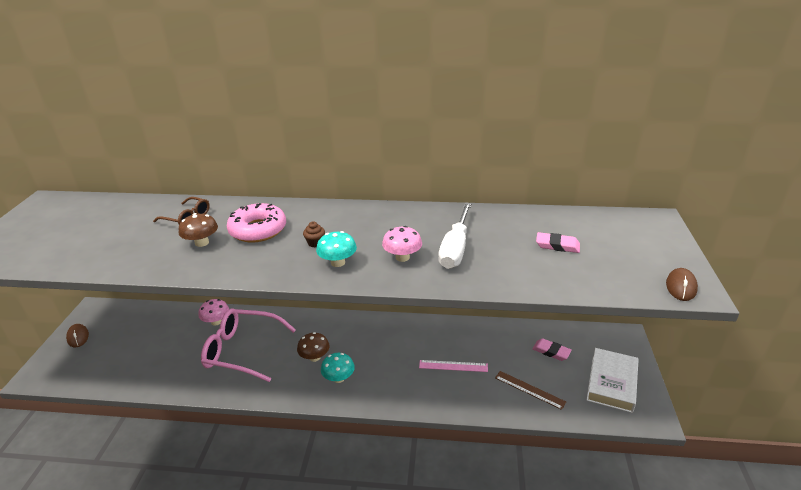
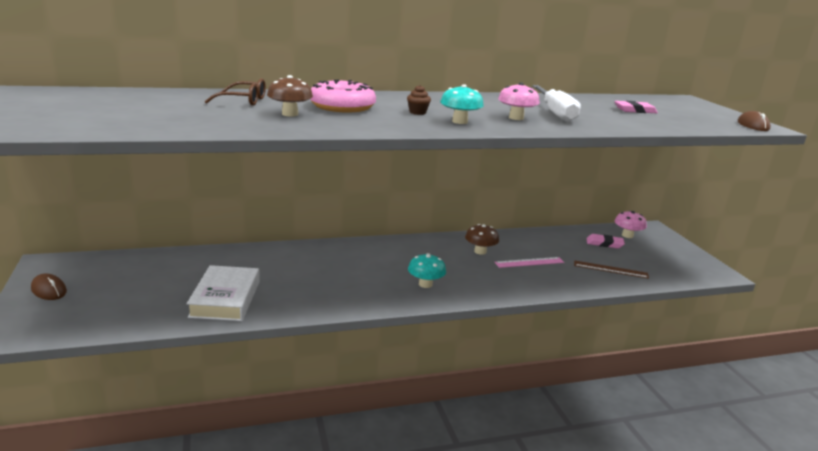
camera: 25 degrees left, 10 degrees down
pink mushroom [199,299,229,326] -> pink mushroom moved to [615,211,647,238]
pink glasses [201,309,296,382] -> none
brown mushroom [297,332,330,362] -> brown mushroom moved to [465,224,499,255]
white book [586,348,639,413] -> white book moved to [187,265,260,321]

